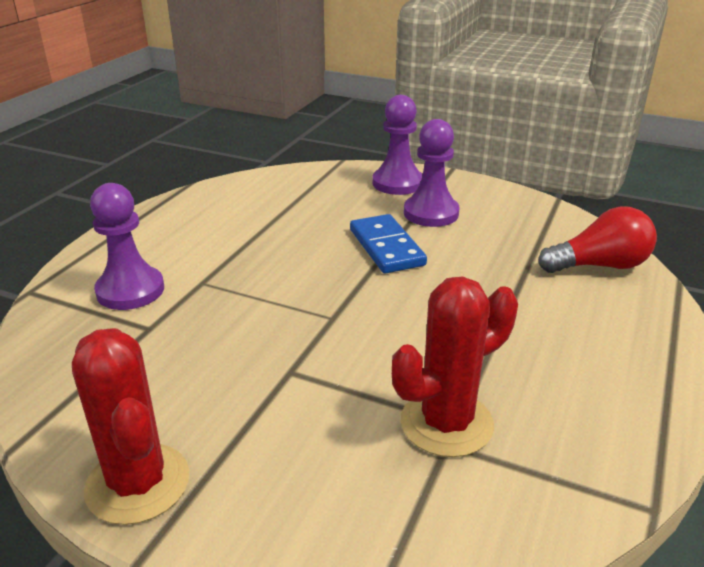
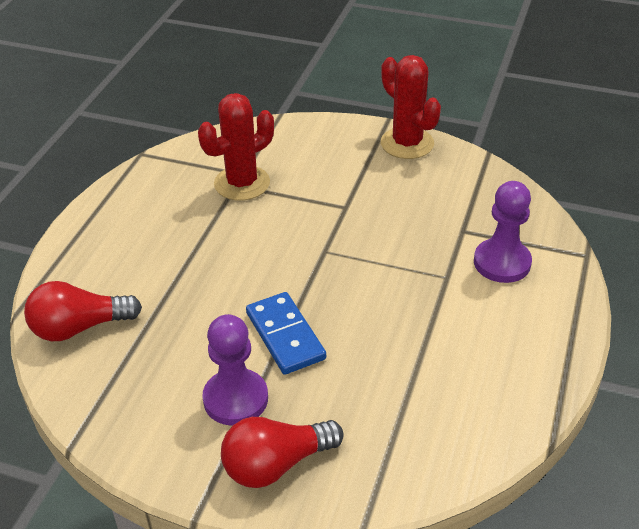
camera: 175 degrees right, 10 degrees up
purple pawn [373,95,423,195] -> red light bulb [221,417,344,488]

